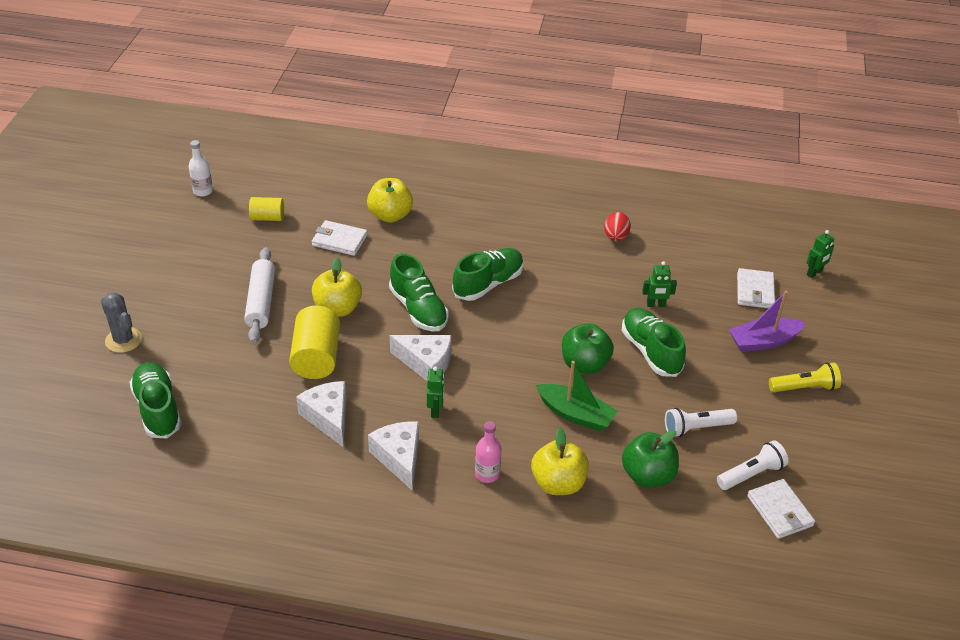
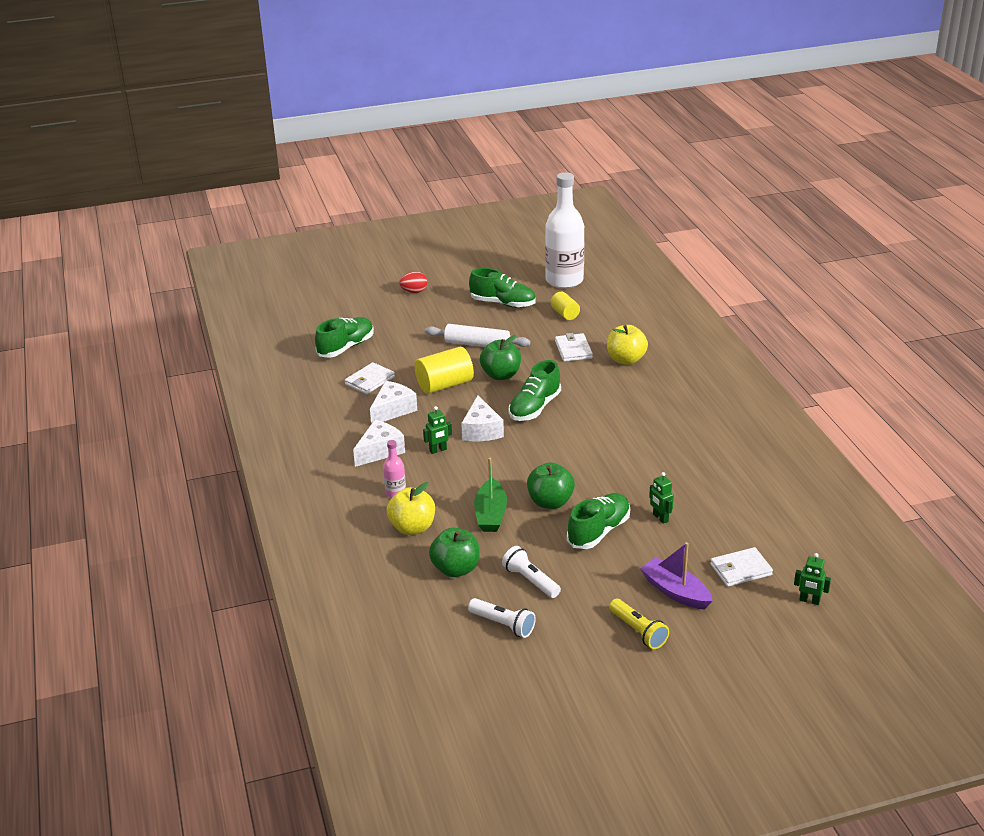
camera: 65 degrees right, 10 degrees down
grey cactus [101,293,142,353] -> none
white bottle [188,140,213,197] -> white bottle [545,172,584,289], size x2.30
white rolling pin [244,247,275,343] -> white rolling pin turned 45 degrees clockwise [425,324,530,347]
yellow apple [312,257,362,317] -> green apple [480,335,521,380]
green shoe [452,248,524,301] -> green shoe moved to [469,268,536,308]
red egg [604,212,631,241] -> red egg moved to [399,272,428,293]
white wallet [747,479,815,539] -> white wallet moved to [345,362,395,394]

